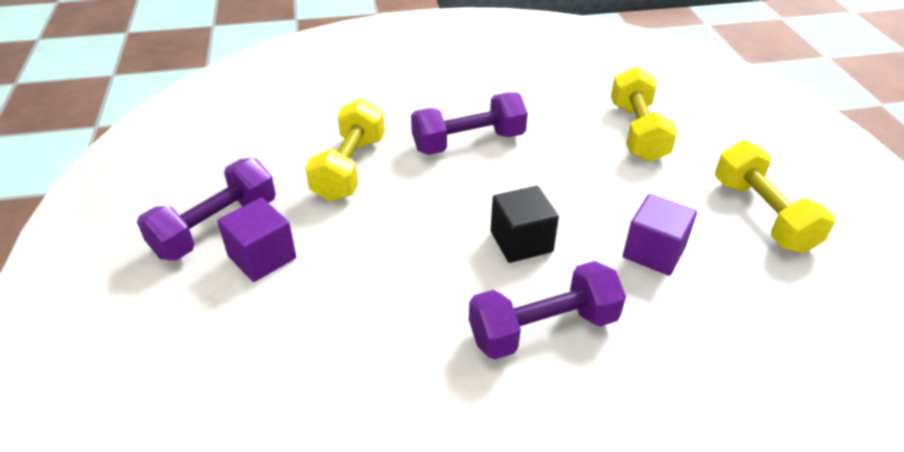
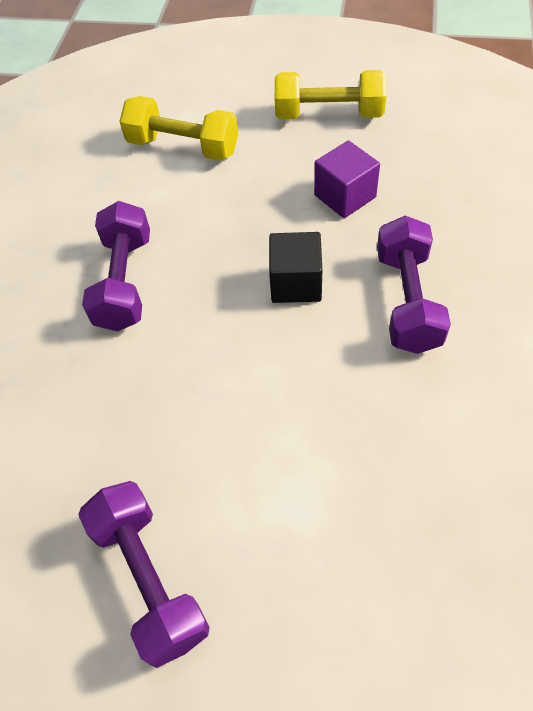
camera: 65 degrees left, 15 degrees up
purple cube [217,198,296,282] -> none
yellow dumbbell [305,98,385,201] -> none

